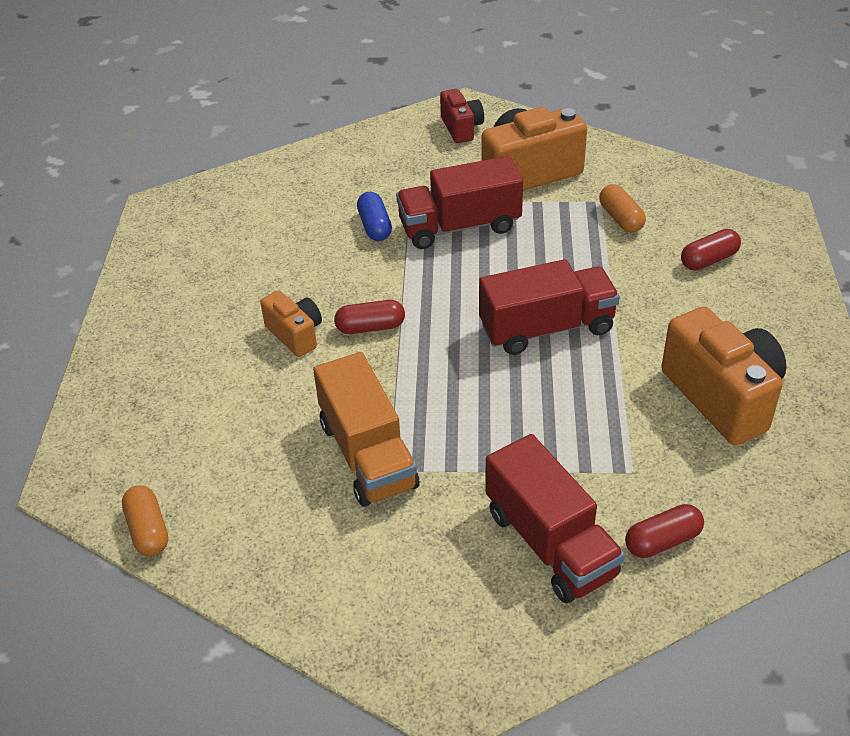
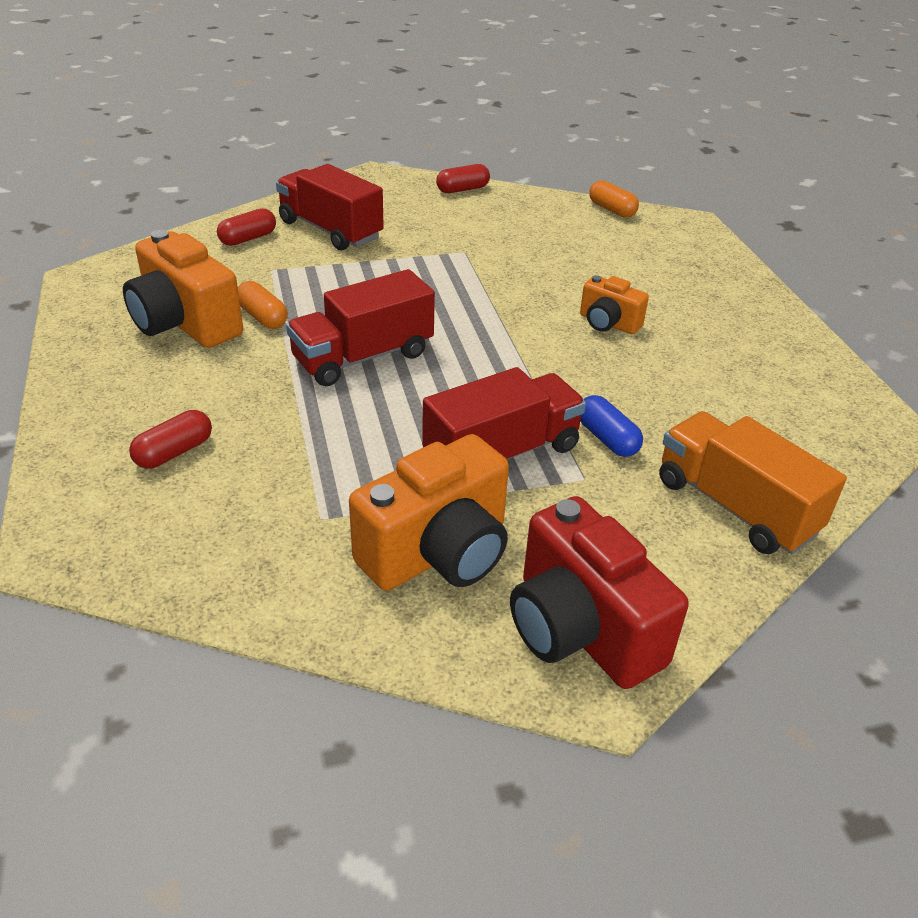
camera: 160 degrees right, 5 degrees down
orange truck [313,352,420,507] -> orange truck moved to [659,411,847,554]
red capsule [334,300,405,334] -> red capsule moved to [436,164,490,193]
red camera [440,89,484,143] -> red camera [510,496,689,689], size x1.83
orange capsule [599,184,646,232] -> orange capsule moved to [238,281,288,329]

